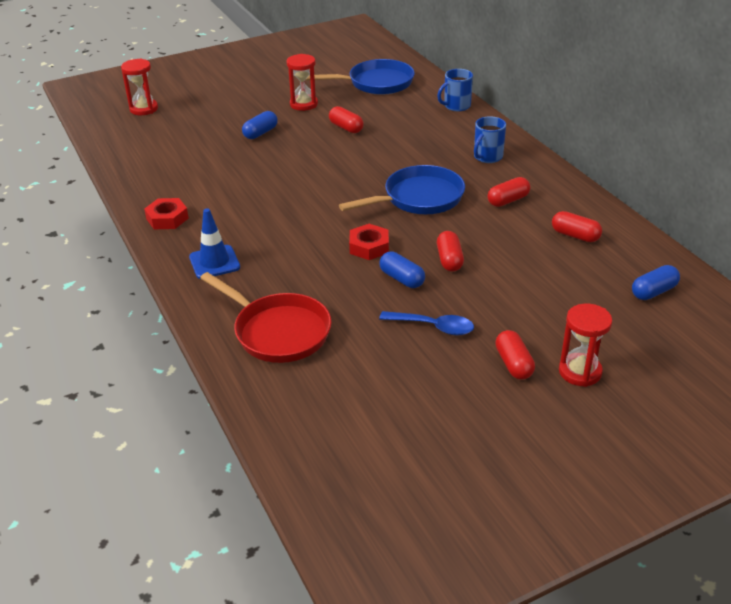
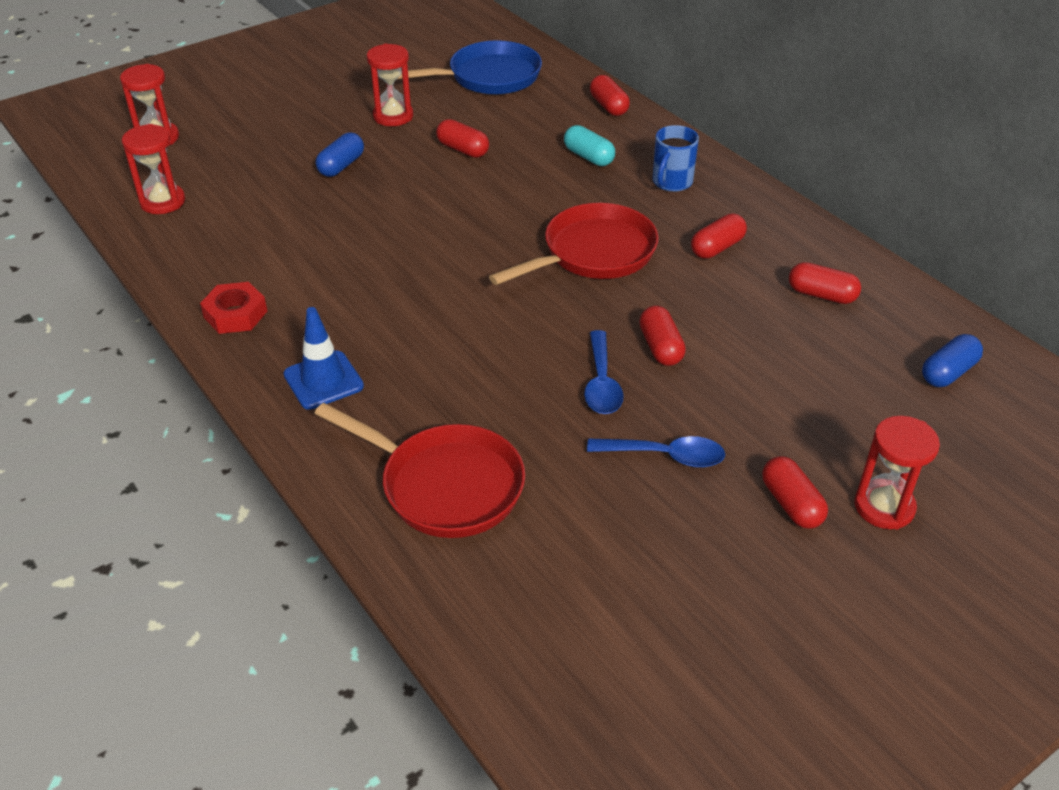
camera: 10 degrees left, 5 degrees up
blue pan [339,165,465,214] -> red pan [489,203,659,285]
red nut [349,224,389,260] -> none
blue capsule [380,252,425,288] -> blue spoon [584,330,623,414]
blue mug [437,69,473,111] -> red capsule [590,75,630,116]
none -> red hourglass [122,124,185,214]
none -> turquoise capsule [564,125,615,166]

